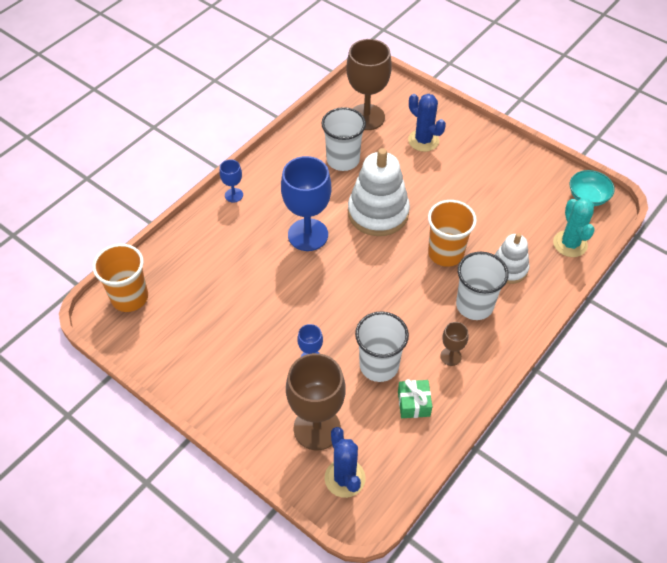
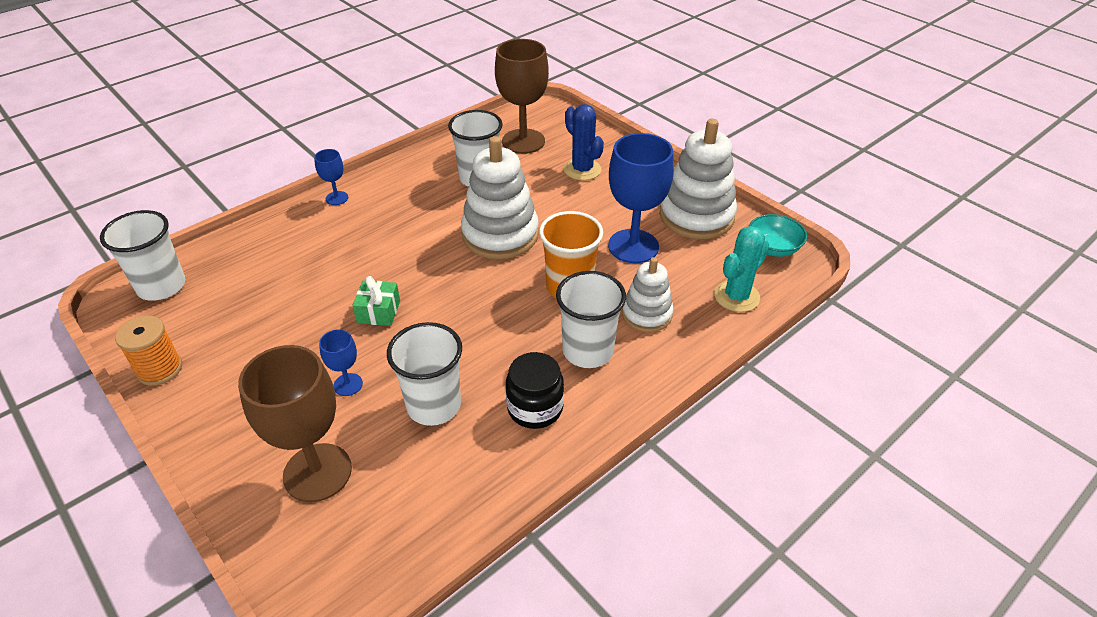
camera: 10 degrees right, 10 degrees down
orange cup [93,244,148,312] -> white cup [100,210,185,301]
blue goblet [281,156,331,251] -> blue goblet moved to [608,133,674,263]
blue cactus [325,427,366,498] -> none
green gift [398,379,432,418] -> green gift moved to [352,276,400,326]
brown goblet [440,322,468,366] -> black jar [506,352,564,429]
turquoise cactus [553,198,594,257] -> turquoise cactus turned 45 degrees clockwise [714,226,769,312]
none -> orange spool [115,315,182,386]
none -> white stacking toy [659,119,737,239]

